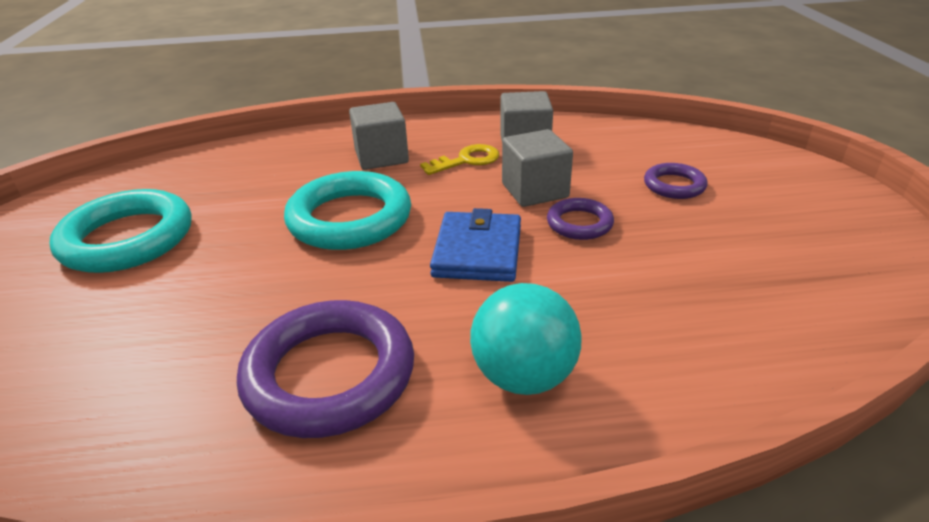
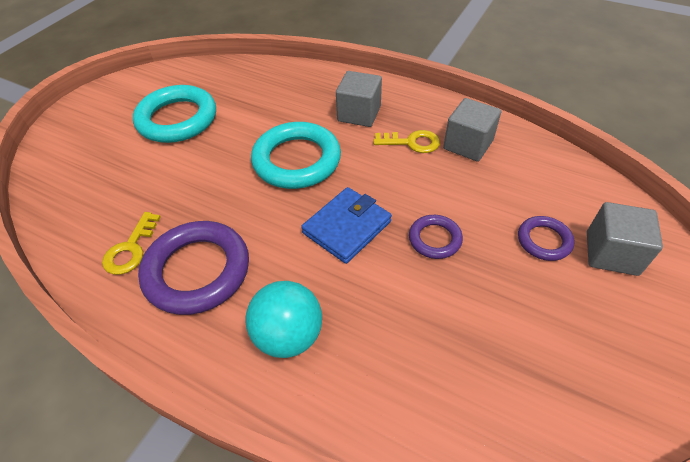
camera: 35 degrees right, 15 degrees up
grey cube [502,129,573,207] -> grey cube moved to [587,202,663,276]
none -> yellow key [102,212,161,275]

